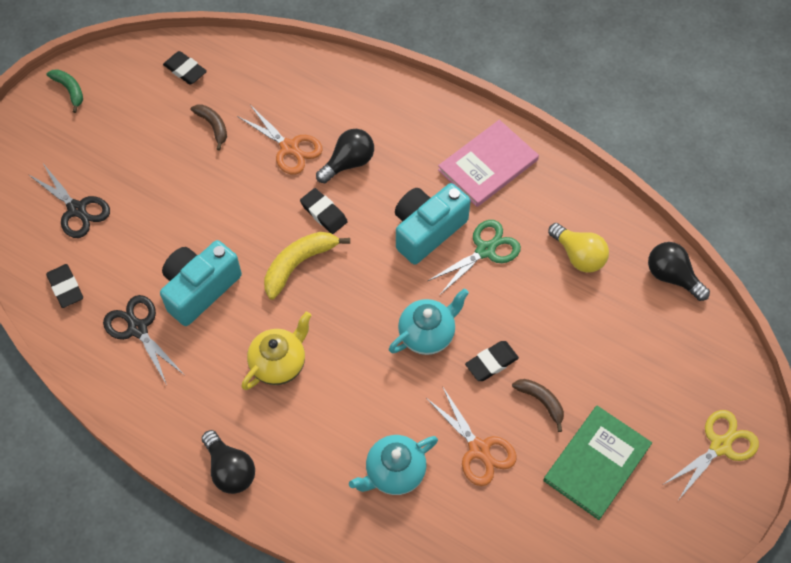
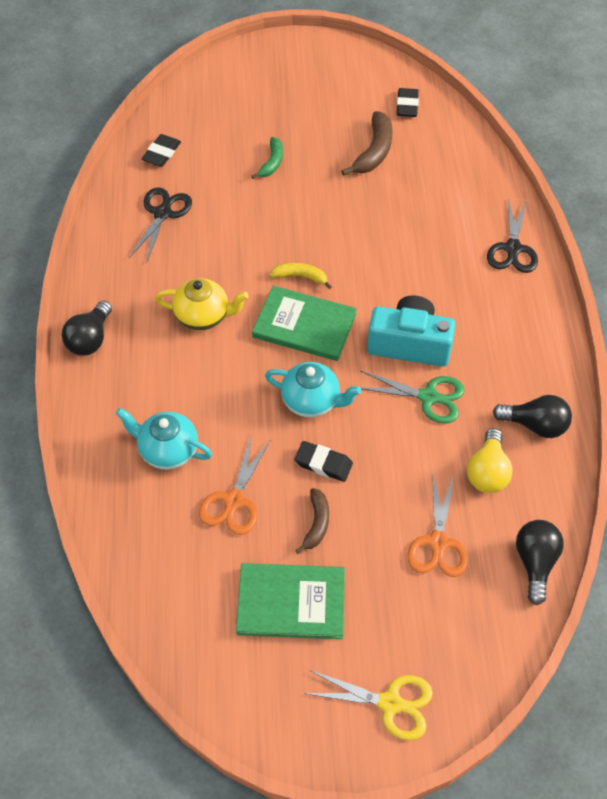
camera: 55 degrees right, 5 degrees down
black scissors [28,164,110,238] -> black scissors moved to [487,198,538,273]
green banana [46,69,83,113] -> green banana moved to [252,137,283,179]
turquoise camera [160,240,242,326] -> none
brown banana [191,104,227,151] -> brown banana [341,111,393,176], size x1.60
orange scissors [237,105,323,175] -> orange scissors moved to [407,474,468,577]
yellow banana [264,232,350,300] -> yellow banana [270,263,332,289], size x0.63
black eraser [300,188,348,234] -> none
black light bulb [316,129,374,183] -> black light bulb moved to [493,395,572,438]
pink book [438,120,539,207] -> none
none -> green book [252,286,357,361]

